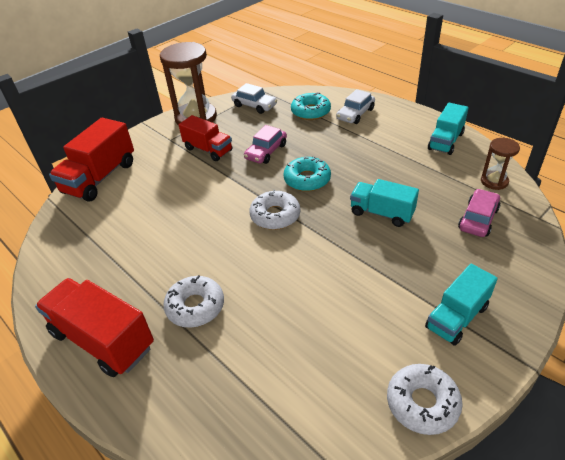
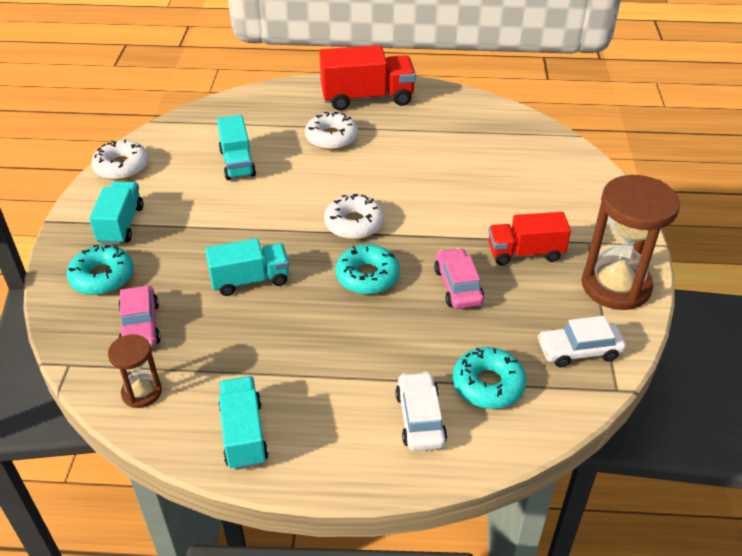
camera: 135 degrees right, 0 degrees up
red truck [49,118,134,202] -> none
none -> turquoise donut [67,245,133,295]
none -> turquoise truck [217,115,256,180]

